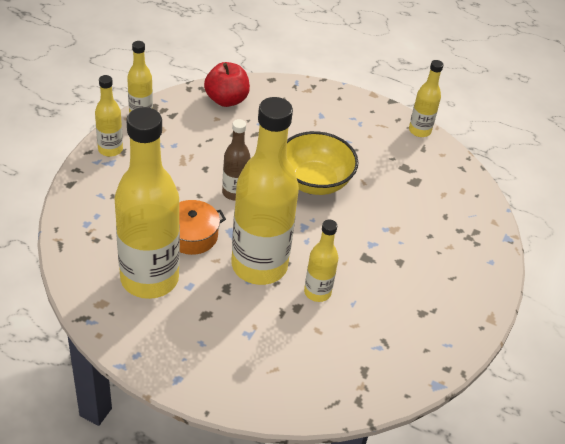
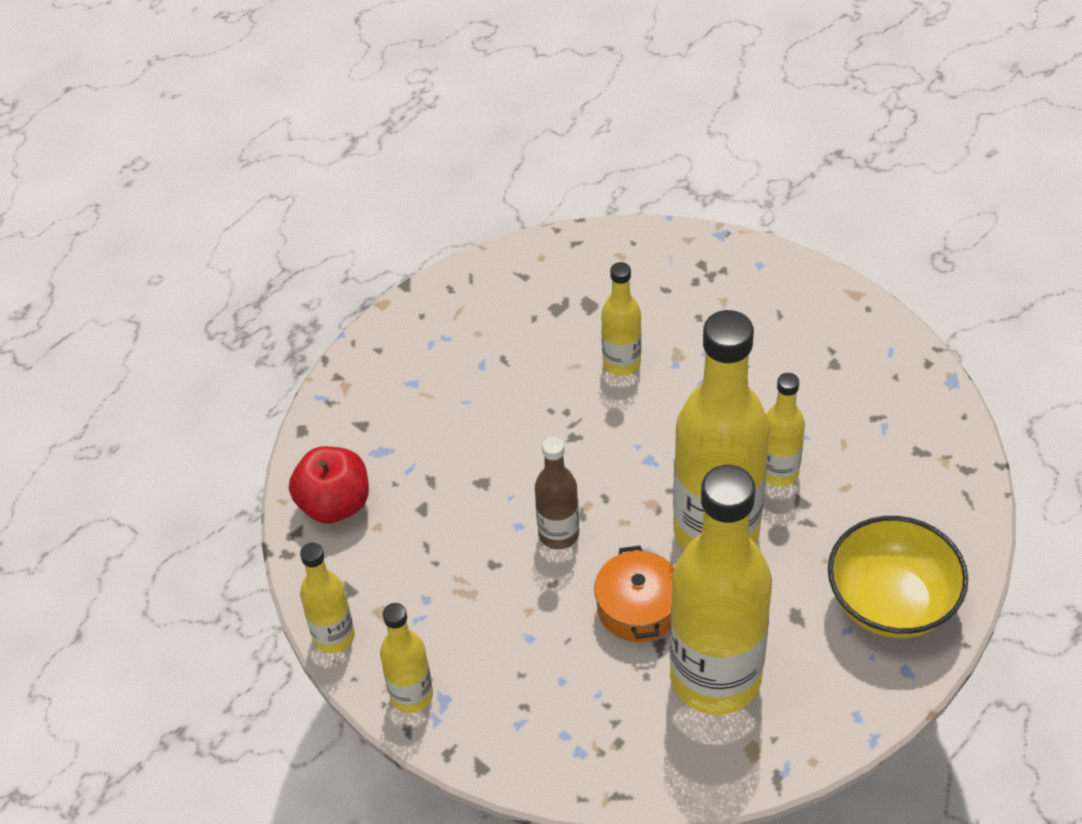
camera: 65 degrees left, 5 degrees up
yellow bowl [287,131,358,195] -> yellow bowl moved to [828,516,968,638]
yellow bottle [409,60,443,137] -> yellow bottle moved to [601,262,641,376]

